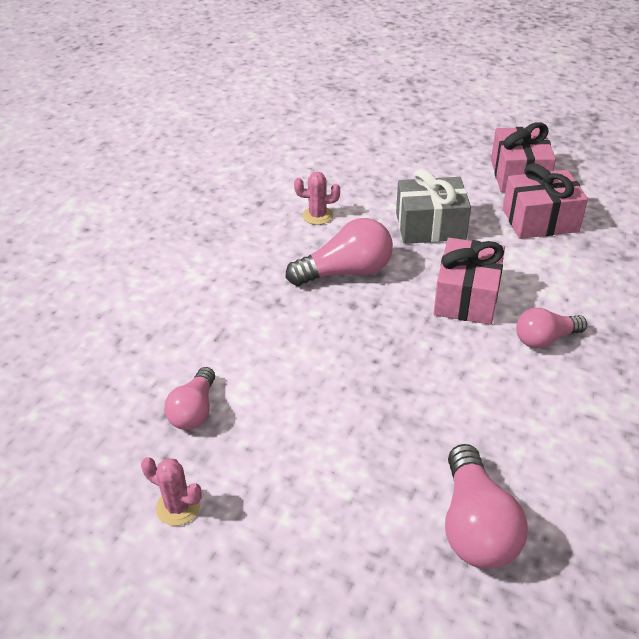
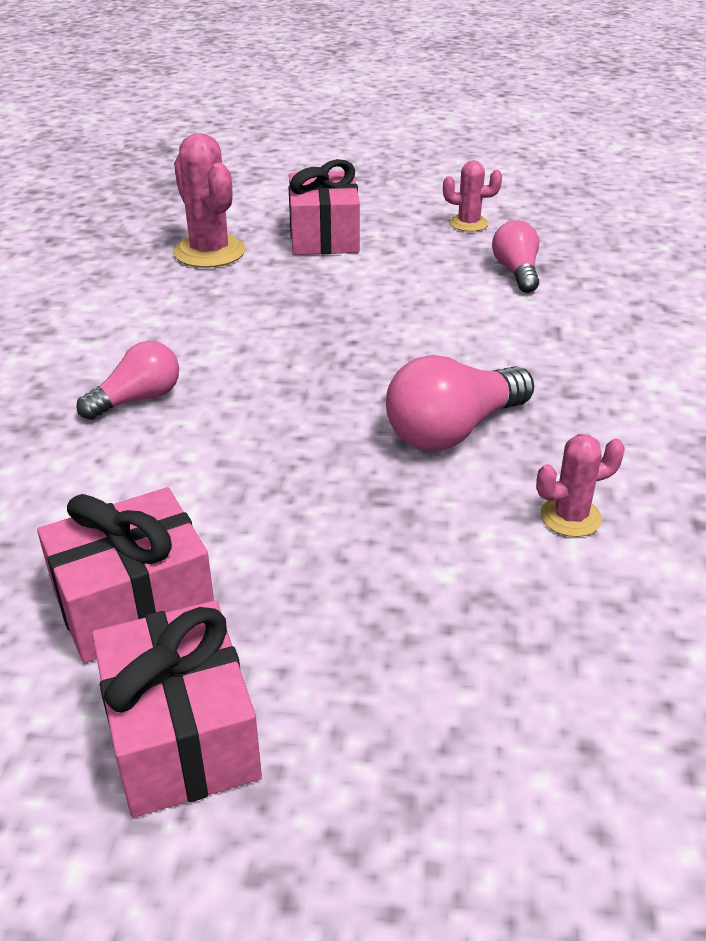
camera: 160 degrees right, 5 degrees down
grey gift [396,169,471,244] -> none
pink gift [434,238,505,325] -> pink gift moved to [288,159,360,255]
pink light bulb [445,444,528,569] -> pink cactus [174,133,246,268]

